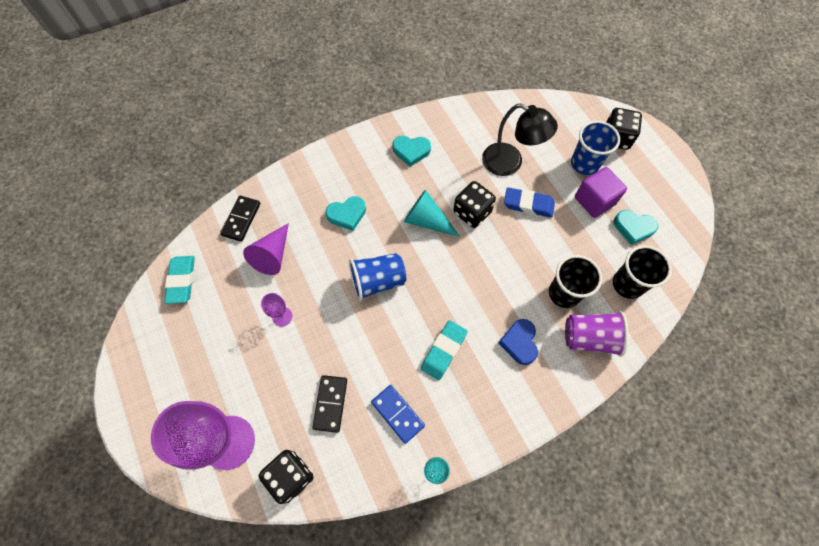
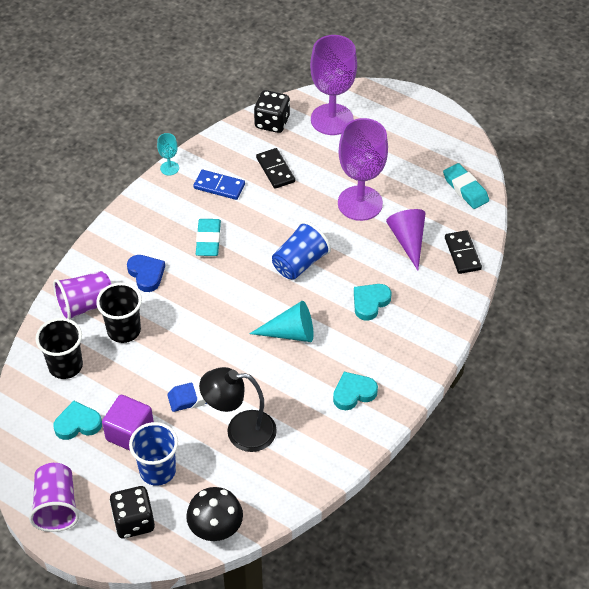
camera: 150 degrees right, 15 degrees down
purple goblet [261,293,292,327] -> purple goblet [338,118,388,221], size x2.34
black dice [453,181,496,228] -> none
none -> purple cup [29,463,79,532]
none -> black mushroom [186,487,243,541]

